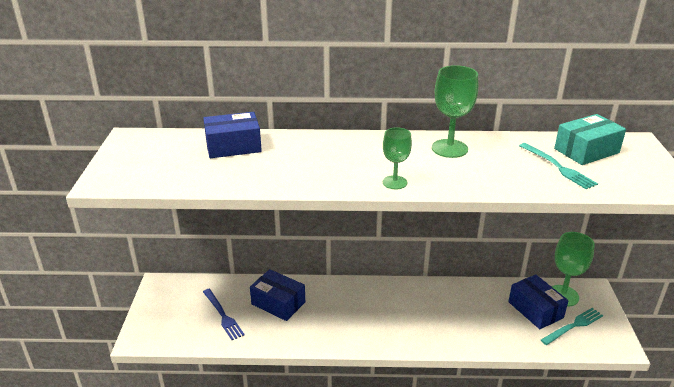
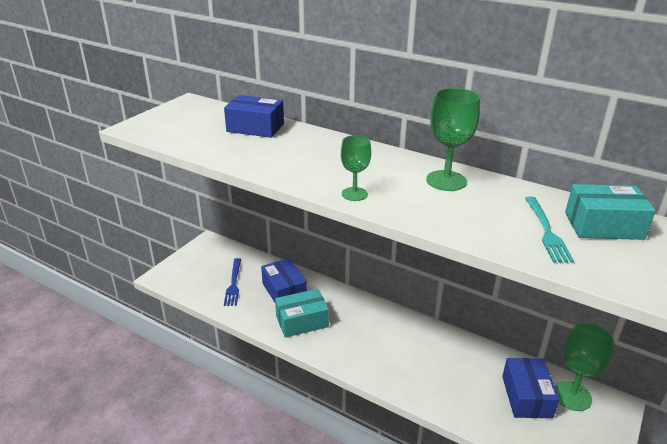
camera: 30 degrees right, 0 degrees up
turquoise fork [541,308,603,345] -> none
none -> turquoise box [275,289,329,338]

